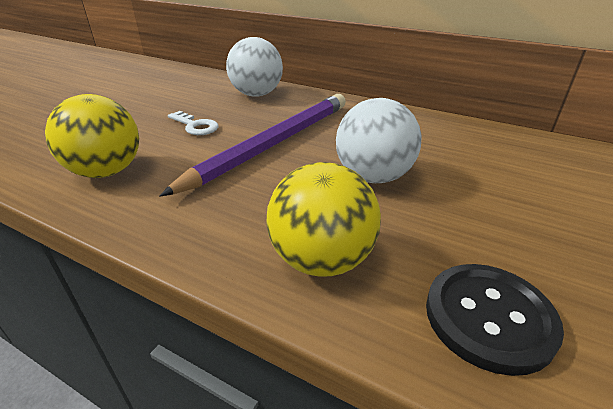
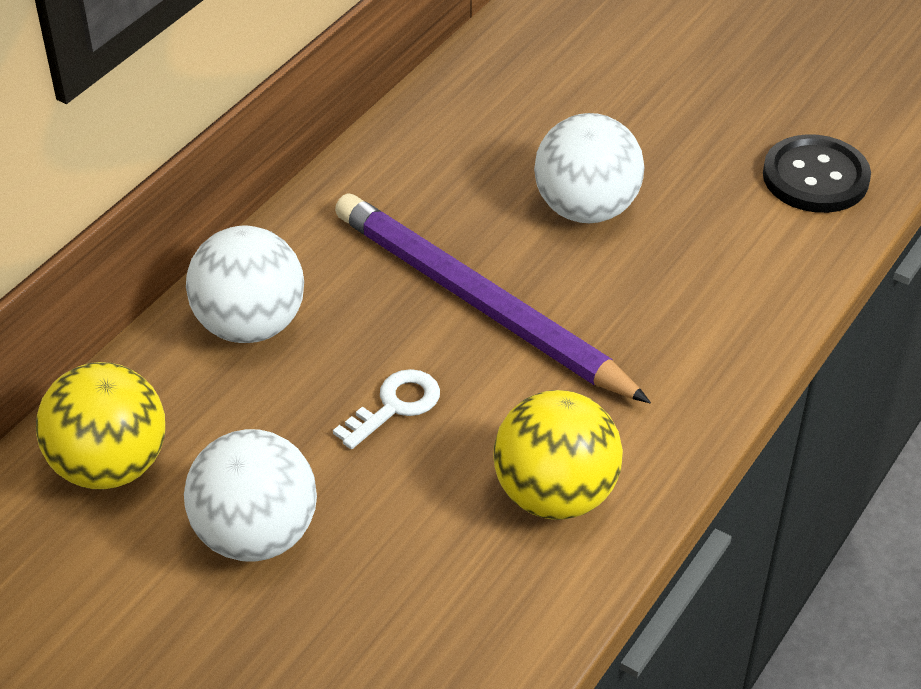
camera: 85 degrees left, 10 degrees up
yellow ball [267,162,381,277] -> yellow ball moved to [36,362,165,490]
none -> white ball [184,429,317,562]

